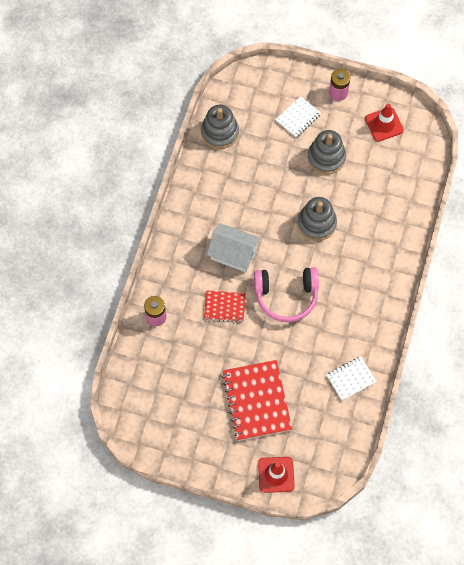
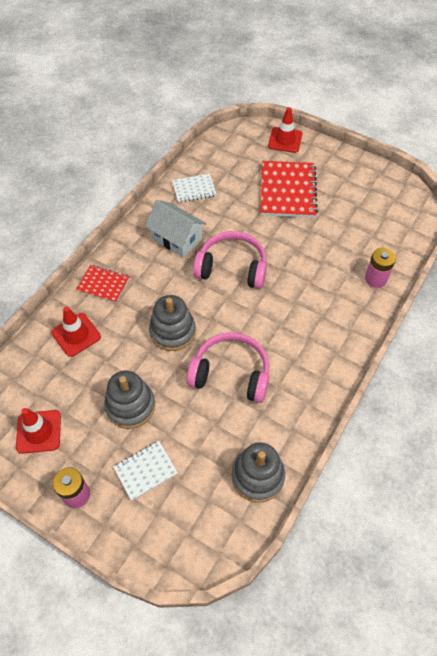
camera: 165 degrees left, 10 degrees down
red notebook [204,290,246,322] -> red notebook moved to [76,265,130,303]
white house [207,223,260,272] -> white house moved to [145,200,206,257]
none -> red traffic cone [51,307,101,357]
none -> pink headphones [187,332,269,403]

